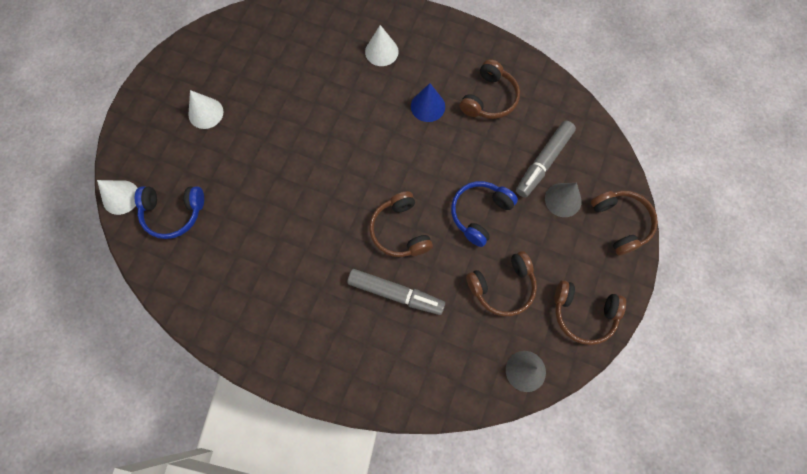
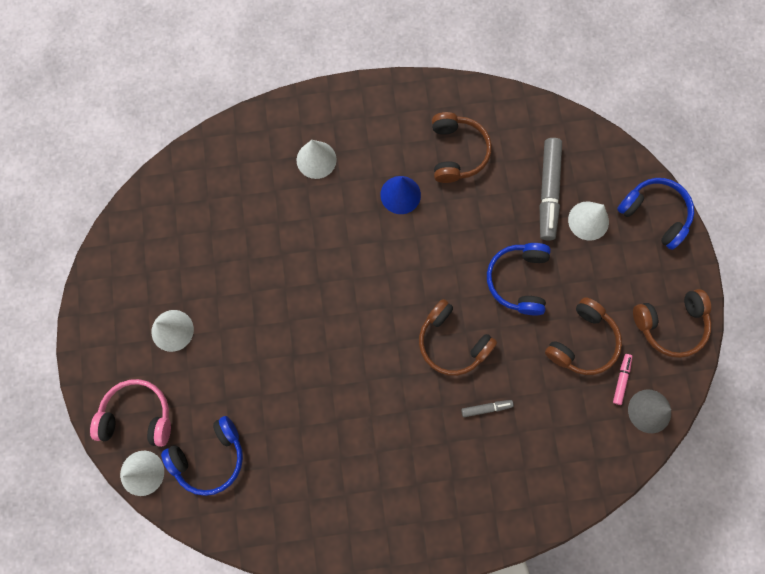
camera: 30 degrees left, 5 degrees up
grey marker [347,269,445,315] -> grey marker [461,400,514,417], size x0.47
grey cone [545,183,582,217] -> white cone [568,201,609,241]
brown headphones [591,191,658,256] -> blue headphones [617,178,694,250]
none -> pink headphones [90,379,171,447]
none -> pink marker [613,354,632,405]

